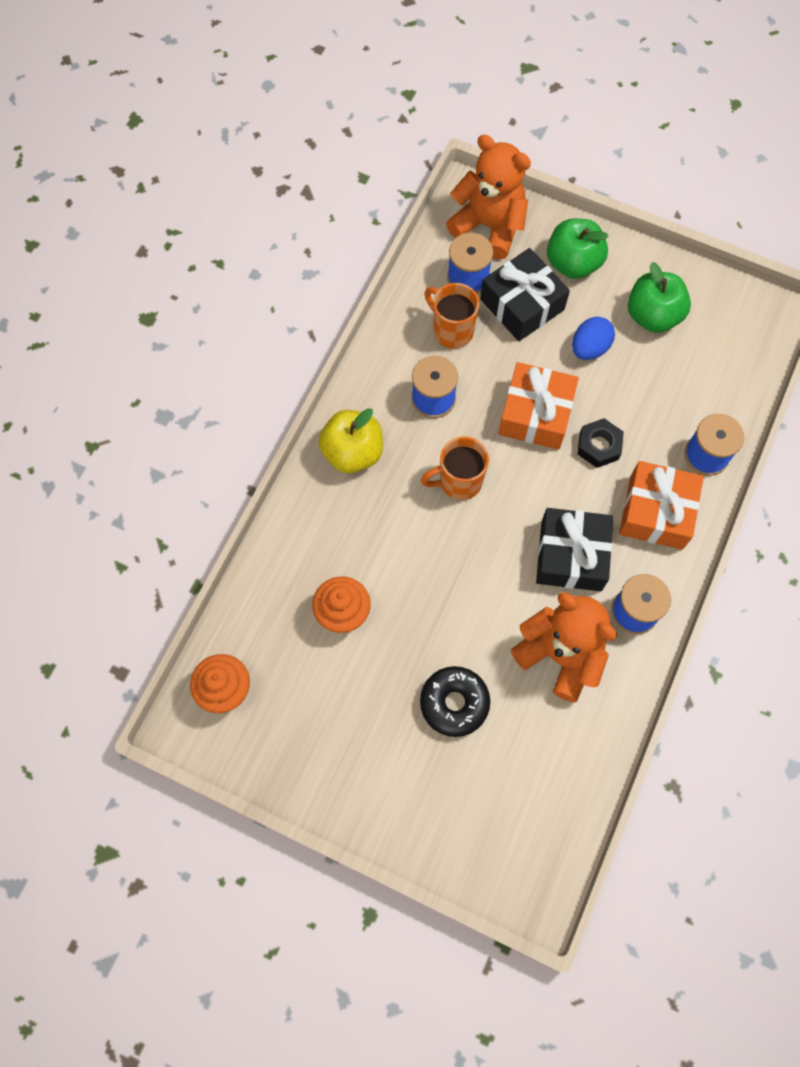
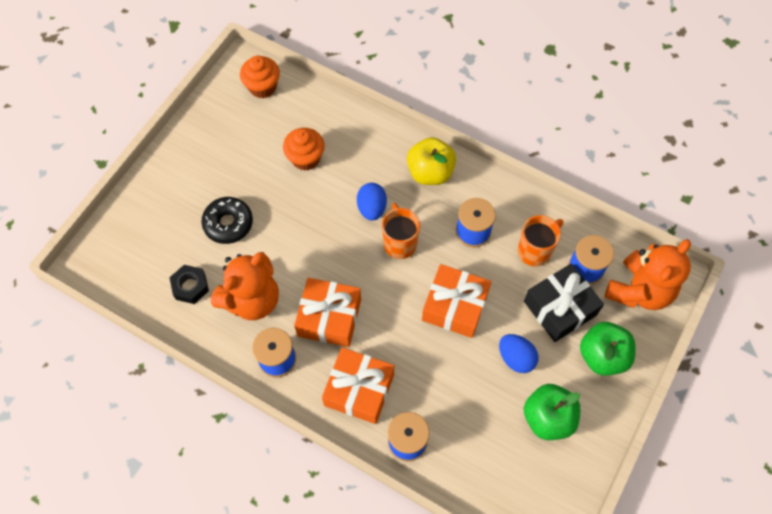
camera: 95 degrees right, 5 degrees down
black gift [536,508,613,591] -> orange gift [294,278,361,347]
black nut [578,418,624,468] -> black nut moved to [169,265,209,304]
none -> blue egg [357,183,387,220]

